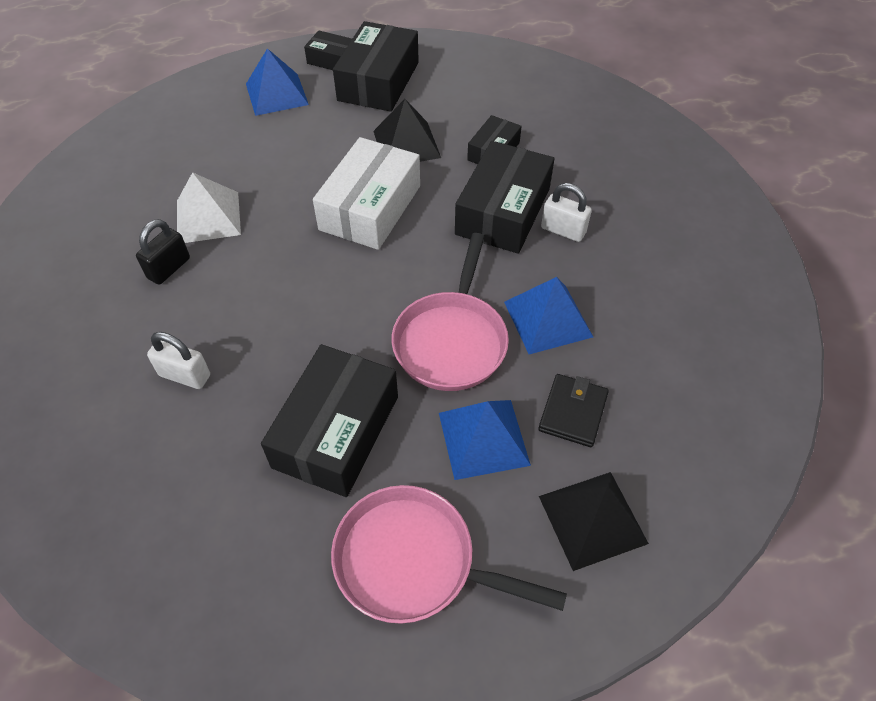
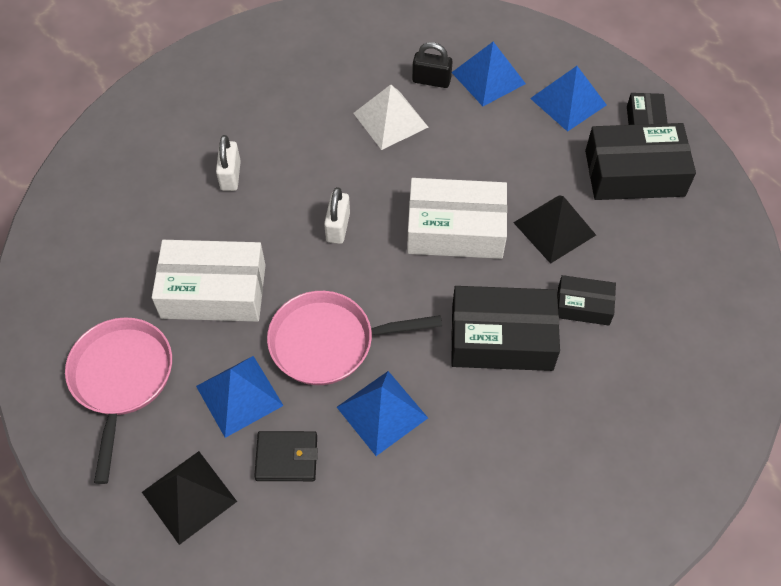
camera: 70 degrees right, 5 degrees up
black padlock [136,219,190,285] -> black padlock moved to [412,42,453,88]
black box [261,344,398,497] -> white box [152,240,266,322]
white padlock [541,183,592,242] -> white padlock moved to [324,187,350,244]
none -> blue pyramid [452,42,526,106]

